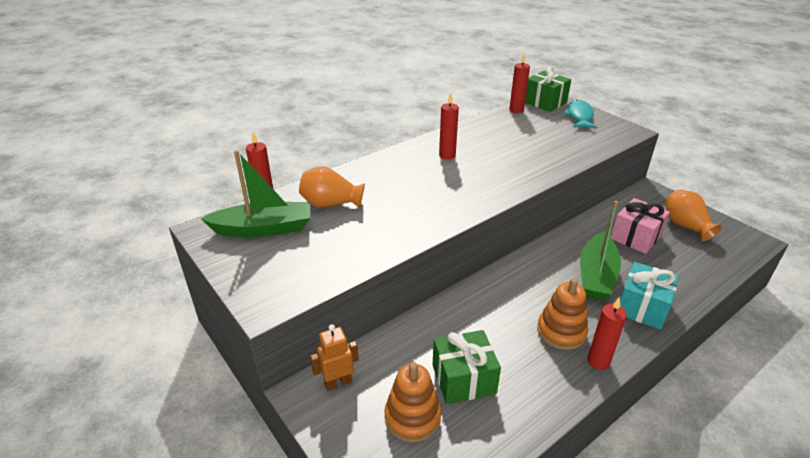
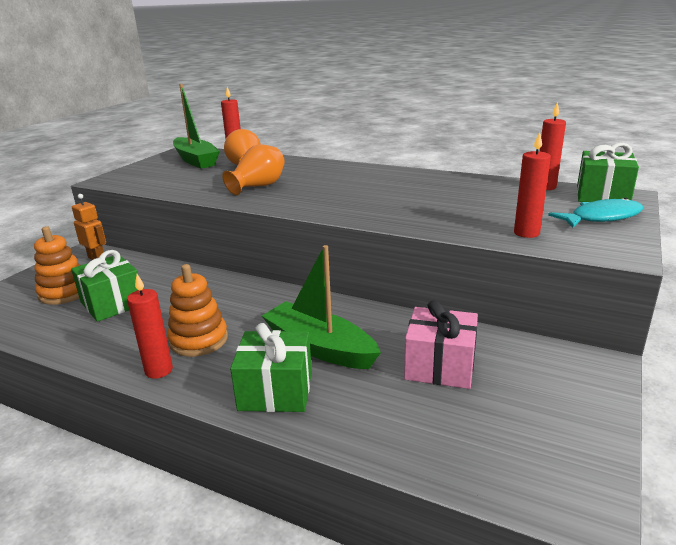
camera: 65 degrees right, 10 degrees down
red candle [439,93,459,160] -> red candle moved to [514,132,551,238]
green boat [580,201,621,300] -> green boat turned 45 degrees clockwise [262,245,381,369]
turquoise gift [620,262,679,330] -> green gift [230,323,312,412]
orange vase [665,190,722,242] -> orange vase moved to [222,144,285,195]

